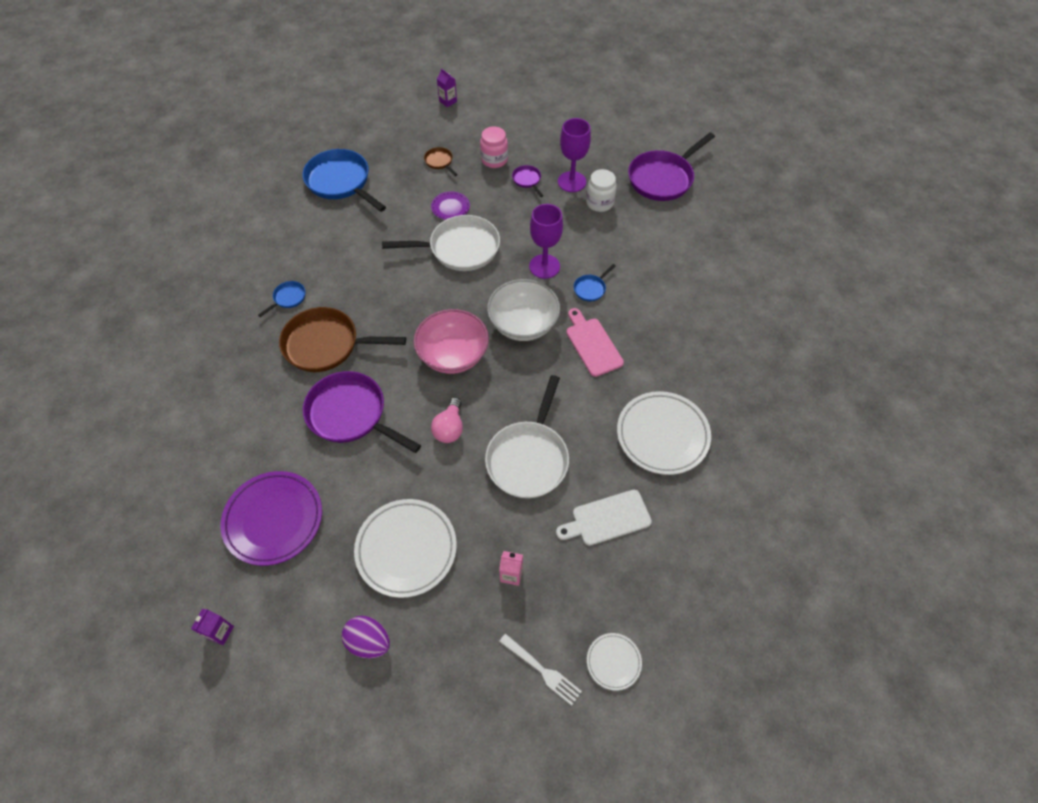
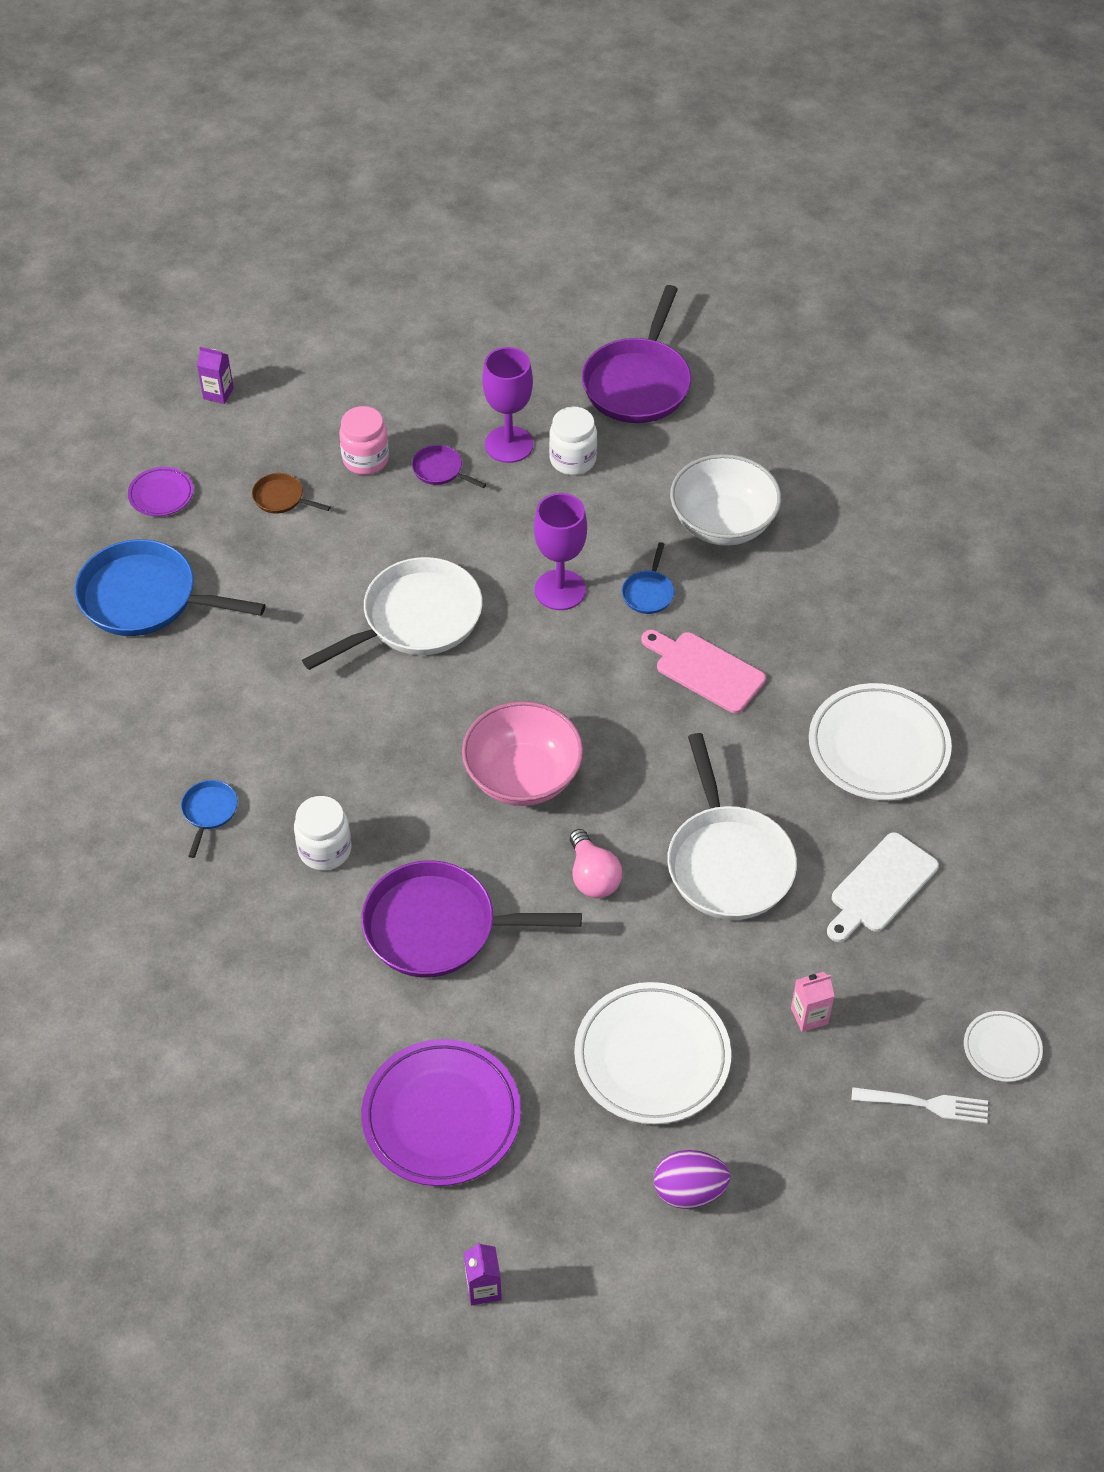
camera: 30 degrees left, 5 degrees down
brown pan [279,307,406,372] -> white jar [294,796,351,871]
purple plate [431,192,470,220] -> purple plate moved to [128,467,194,516]
white bowl [487,279,560,341] -> white bowl moved to [670,454,781,546]

